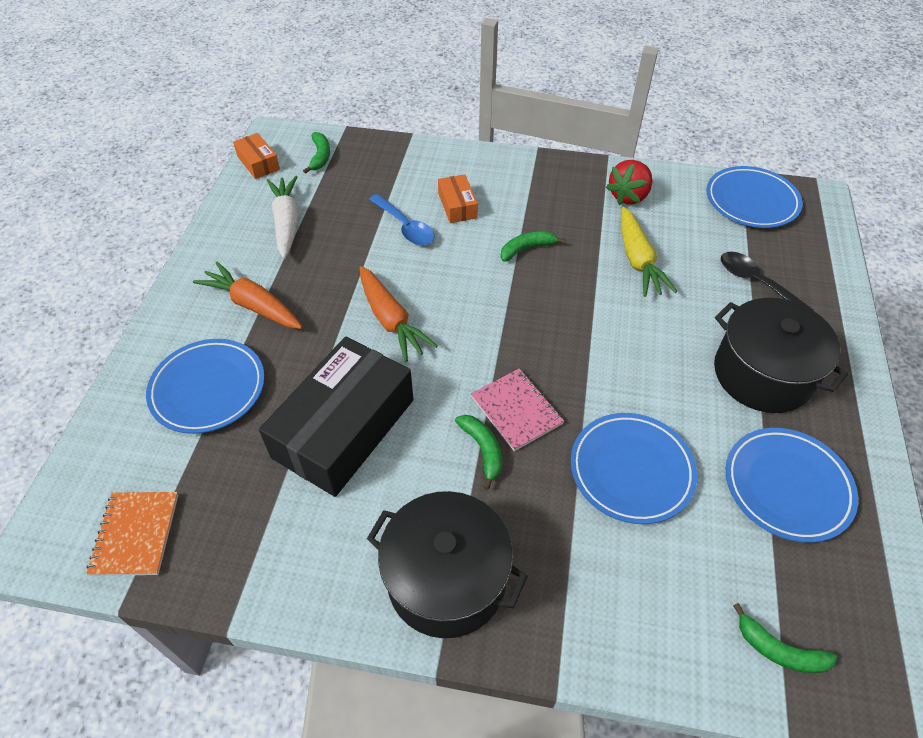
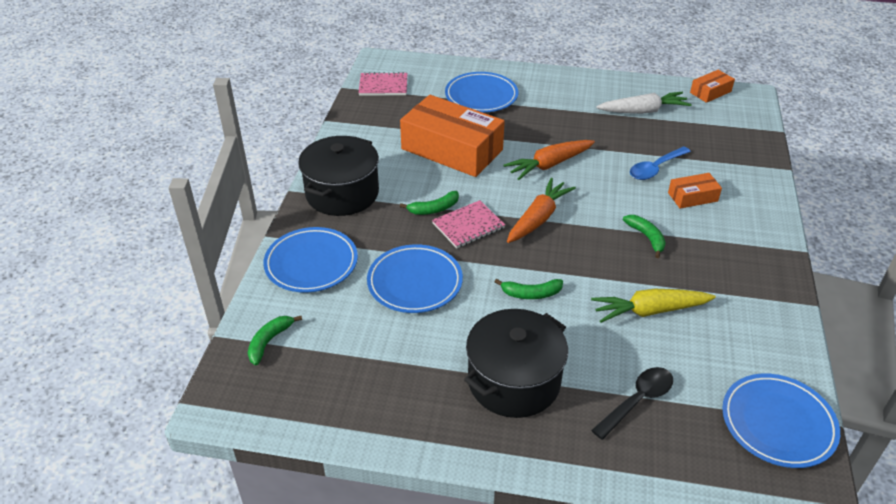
camera: 90 degrees right, 10 degrees down
orange notebook [86,492,178,576] -> pink notebook [358,72,407,96]
orange carrot [193,262,302,329] -> orange carrot moved to [507,178,576,243]
black box [259,336,414,497] -> orange box [400,95,505,177]
green banana [303,132,330,174] -> green banana moved to [494,279,563,299]
red strawberry [606,160,652,205] -> none
blue plate [726,428,858,543] -> blue plate moved to [263,227,358,293]

